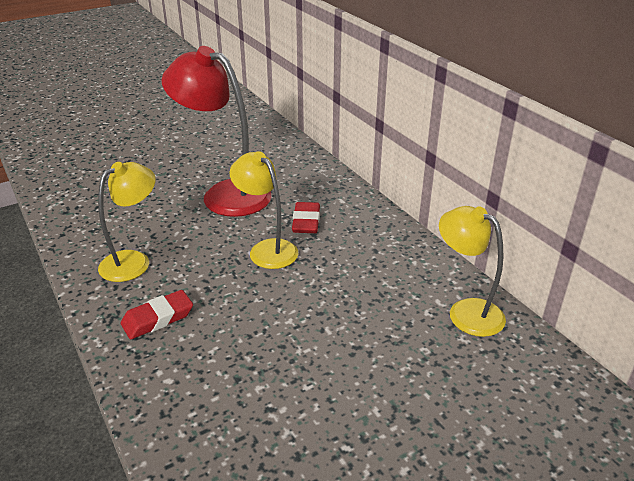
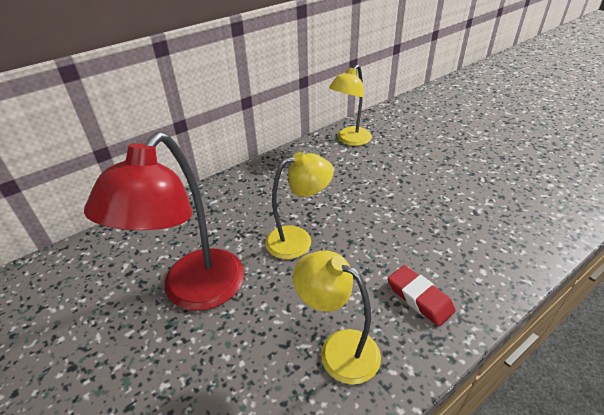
camera: 95 degrees left, 5 degrees up
yellow lamp [230,151,298,269] -> yellow lamp turned 150 degrees counterclockwise [265,152,334,259]
red eraser [292,202,320,233] -> none

